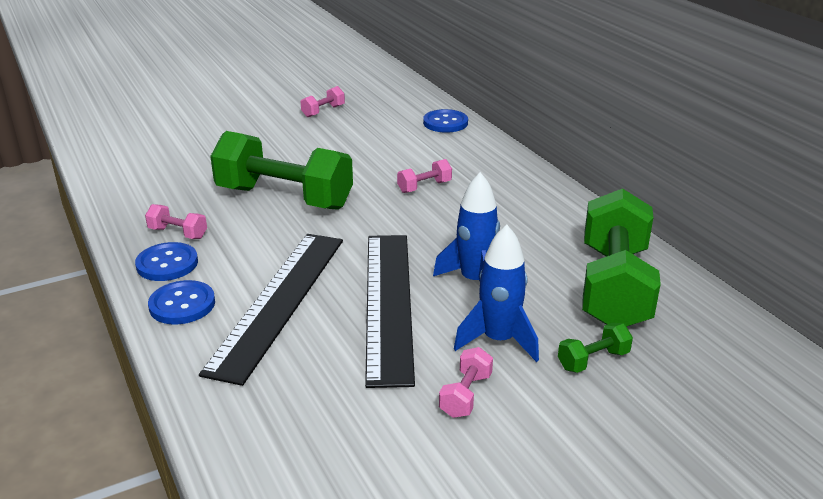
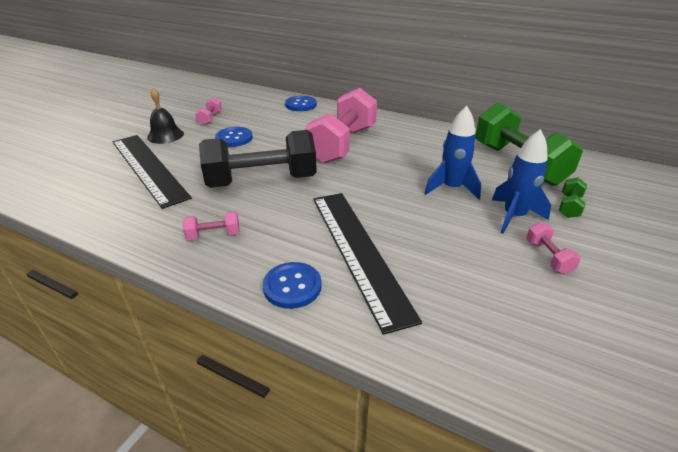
camera: 35 degrees left, 5 degrees up
blue button [135,242,198,281] -> blue button moved to [215,127,253,147]
green dumbbell [210,131,353,210] -> black dumbbell [199,130,317,188]
black ruler [365,235,415,388] -> black ruler moved to [112,135,192,209]
pink dumbbell [397,159,452,193] -> pink dumbbell [305,88,377,163], size x2.44
none -> black bell [147,88,184,144]

